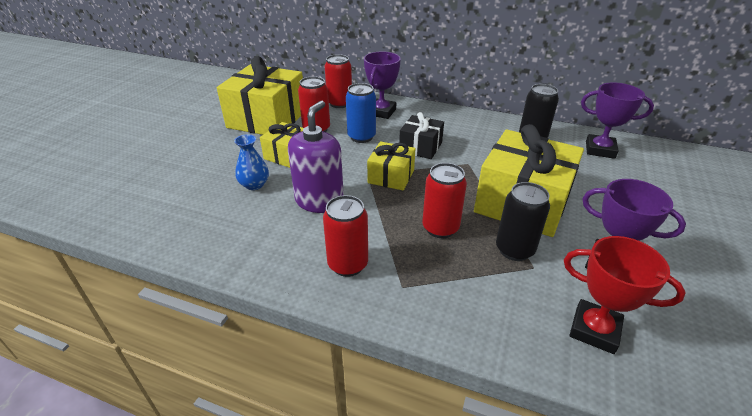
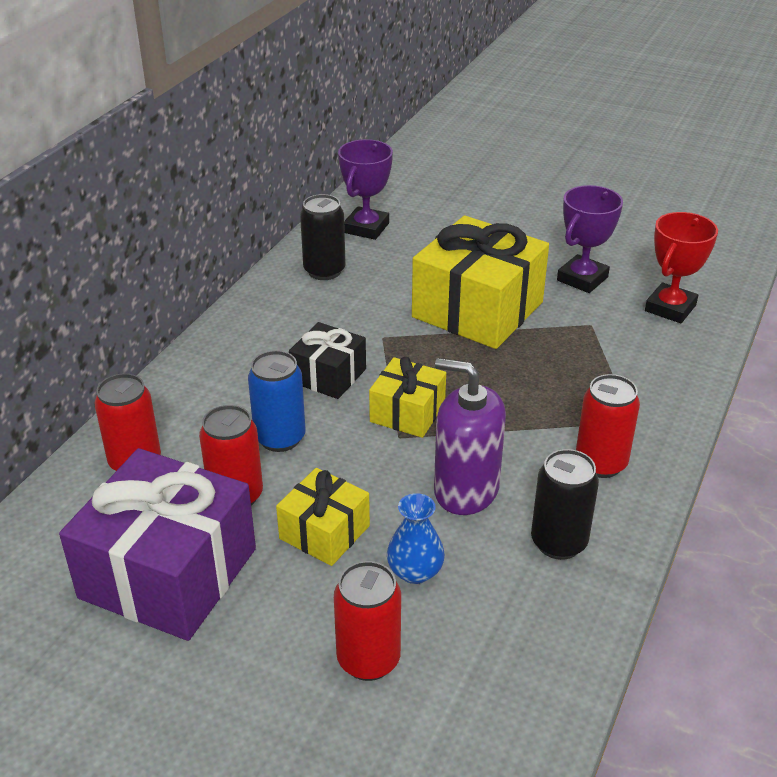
camera: 85 degrees left, 0 degrees up
yellow gift [217,56,303,135] -> purple gift [59,448,256,641]
purple trophy [364,52,401,119] -> none
red can [422,163,467,238] -> red can moved to [334,561,401,681]
black can [496,182,550,261] -> black can moved to [531,449,599,560]

